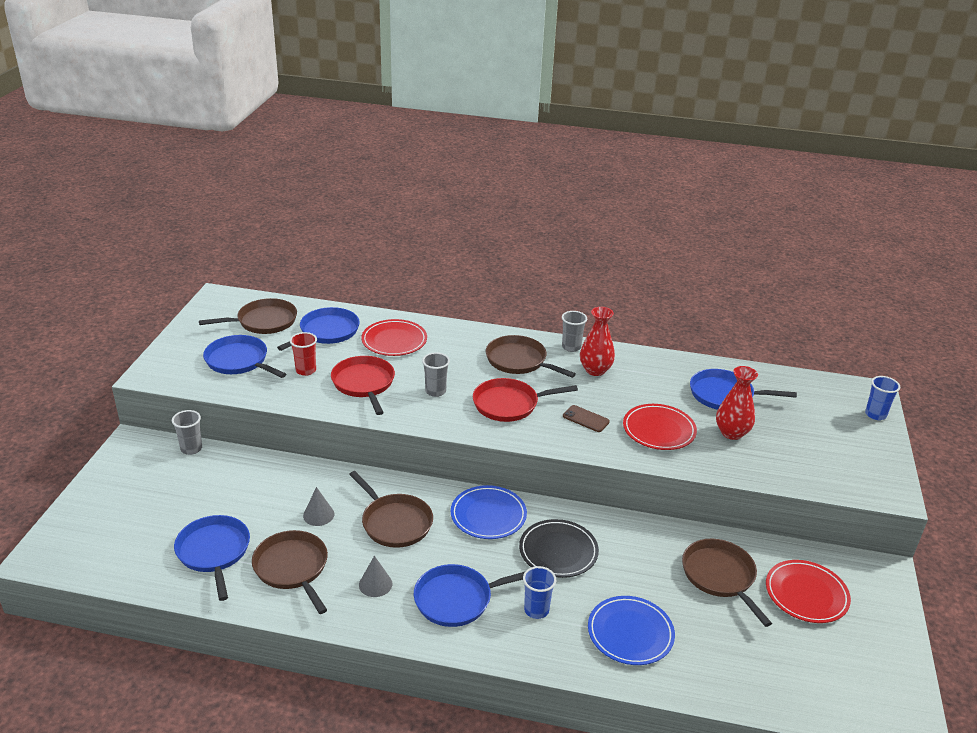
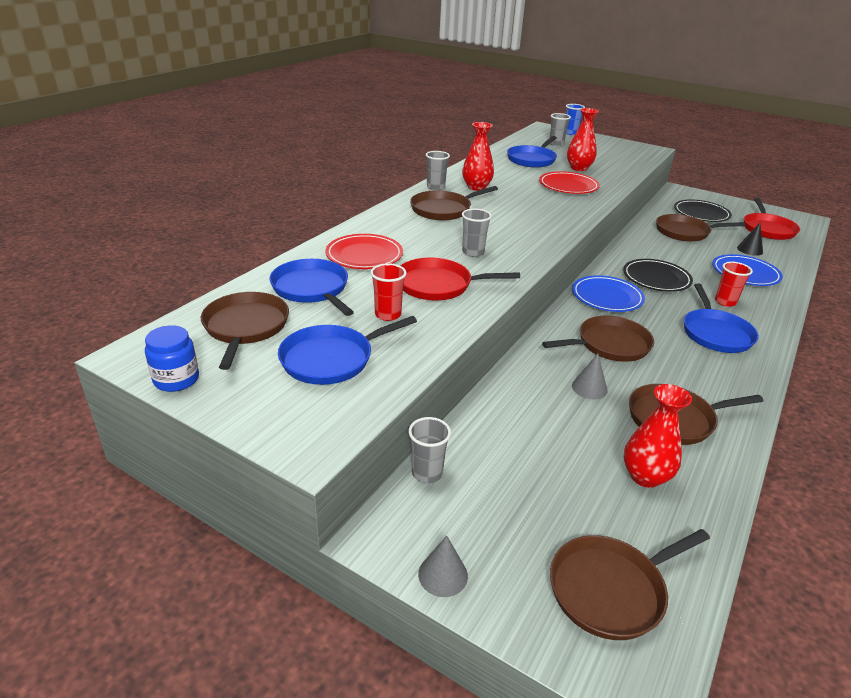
camera: 70 degrees left, 0 degrees up
blue pan [174,515,250,601] -> red vase [624,384,692,488]
grey cone [359,556,392,597] -> grey cone moved to [418,536,468,597]
red pan [473,378,578,422] -> red pan moved to [744,198,800,240]
blue cup [523,566,556,619] -> red cup [715,262,753,307]
brown phone [563,405,610,432] -> none
red plate [766,560,851,623] -> black plate [674,199,732,222]
none -> blue jar [145,325,199,392]
none -> grey cup [550,113,571,146]
none -> brown pan [550,529,710,640]
none -> black cone [737,223,763,256]

